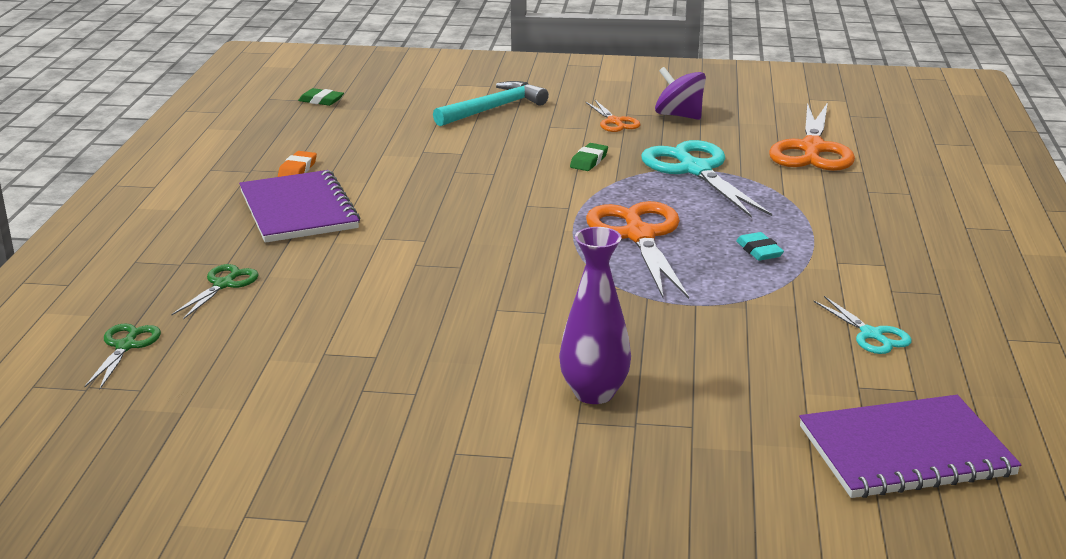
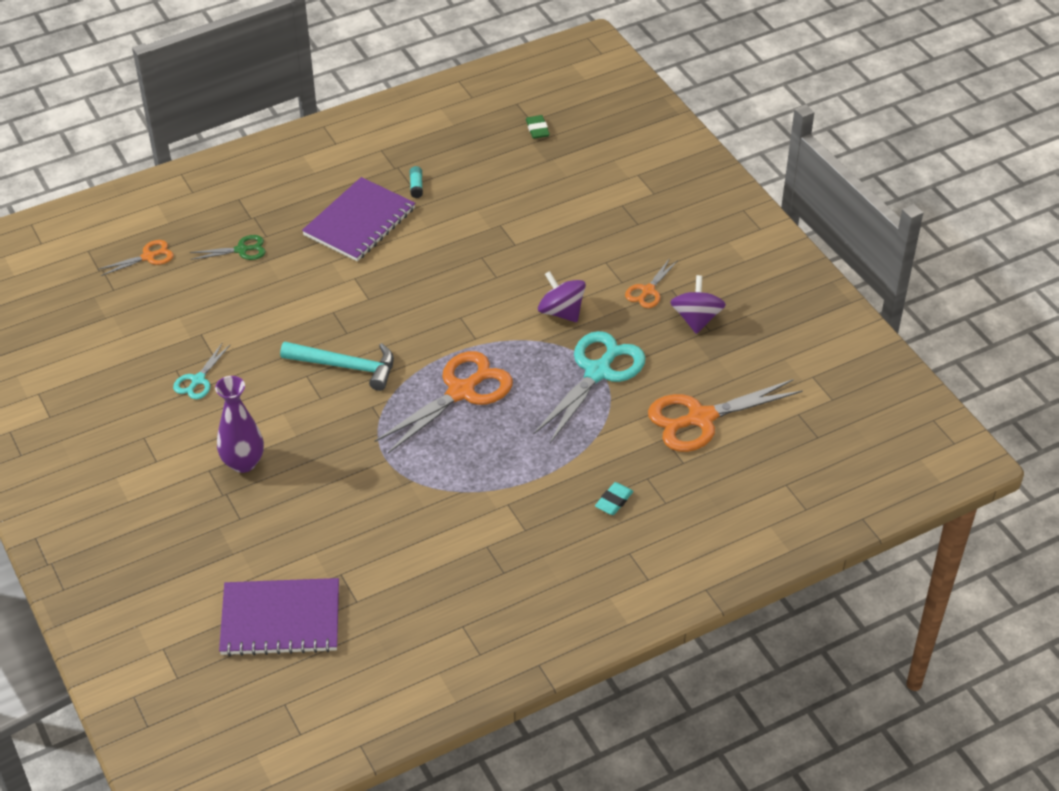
camera: 55 degrees right, 20 degrees up
green scissors [85,323,161,390] -> orange scissors [98,240,173,276]
orange eraser [278,151,317,177] -> turquoise glue stick [410,166,423,198]
turquoise hammer [433,81,549,126] -> turquoise hammer moved to [280,342,394,391]
green eraser [570,143,608,171] -> purple spinning top [538,271,586,322]
turquoise eraser [736,232,784,261] -> turquoise eraser moved to [595,482,634,515]
purple notebook [799,395,1021,498] -> purple notebook turned 45 degrees counterclockwise [219,578,339,656]
turquoise scissors [813,296,912,354] -> turquoise scissors moved to [173,342,231,399]

